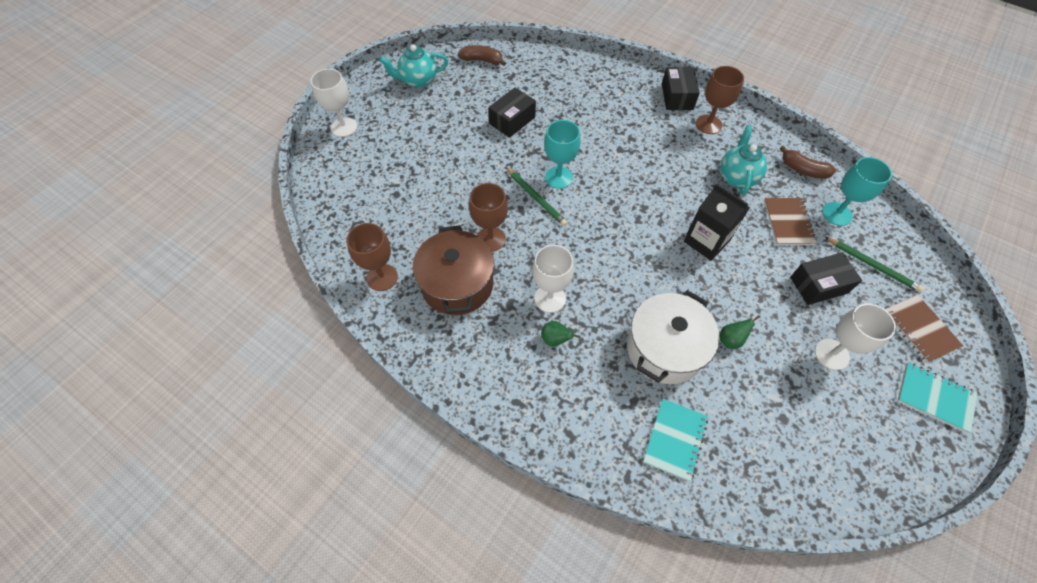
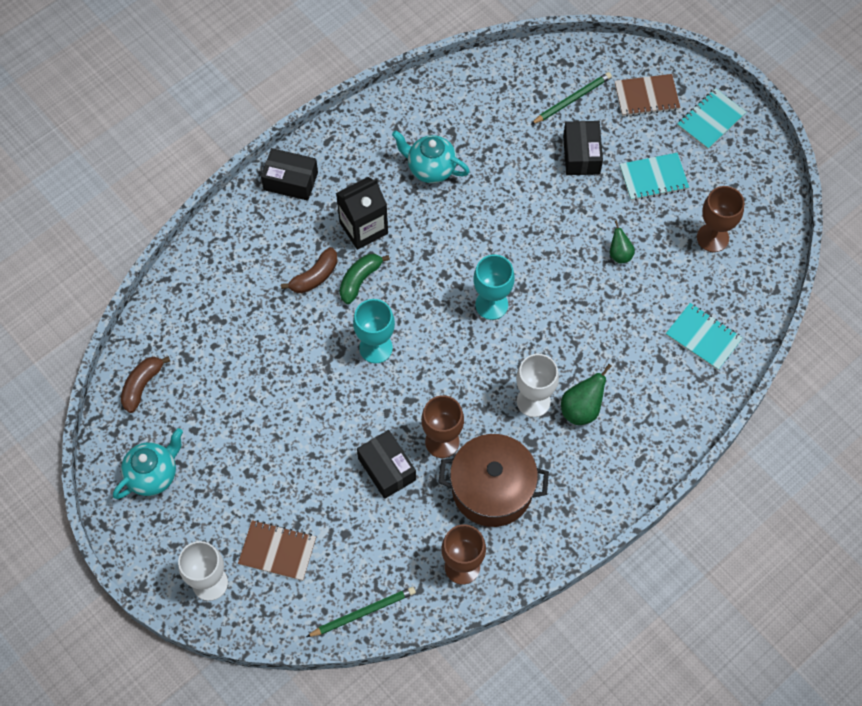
camera: 75 degrees left, 5 degrees up
turquoise teapot [379,44,448,88] -> turquoise teapot turned 135 degrees counterclockwise [113,428,183,499]
black box [488,88,536,138] -> black box moved to [357,430,416,499]
green pencil [506,167,567,226] -> green pencil moved to [306,587,416,637]
green pear [541,321,580,347] -> green pear [561,364,612,425], size x1.54
white pot [627,290,719,384] -> none
black carton [684,183,750,261] -> black carton moved to [336,177,388,250]
brown goblet [696,66,744,134] -> brown goblet moved to [697,186,744,252]
brown notebook [764,198,817,245] -> brown notebook moved to [238,520,316,581]
brown banana [780,146,836,179] -> brown banana moved to [281,247,338,293]
white goblet [815,304,896,370] -> turquoise notebook [620,153,689,201]
turquoise goblet [822,157,892,226] -> turquoise goblet moved to [473,255,515,320]
none -> green banana [340,254,390,304]

